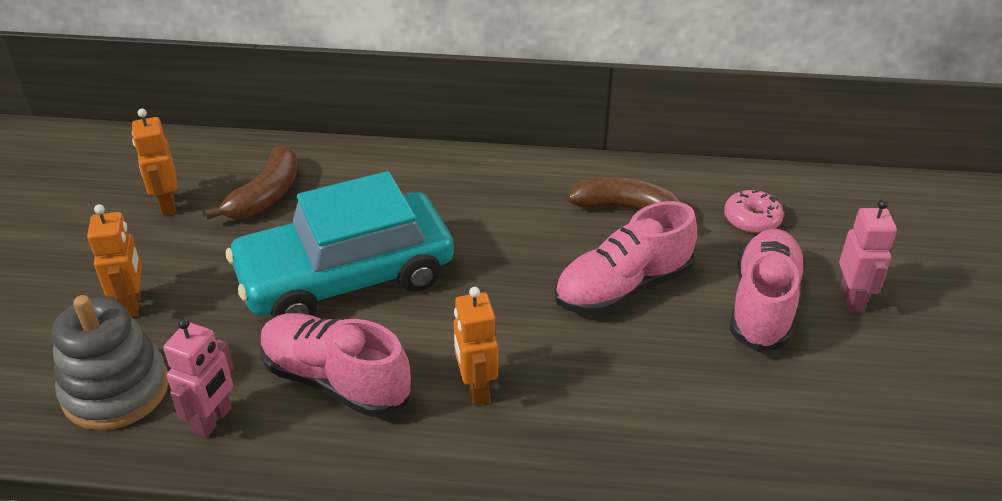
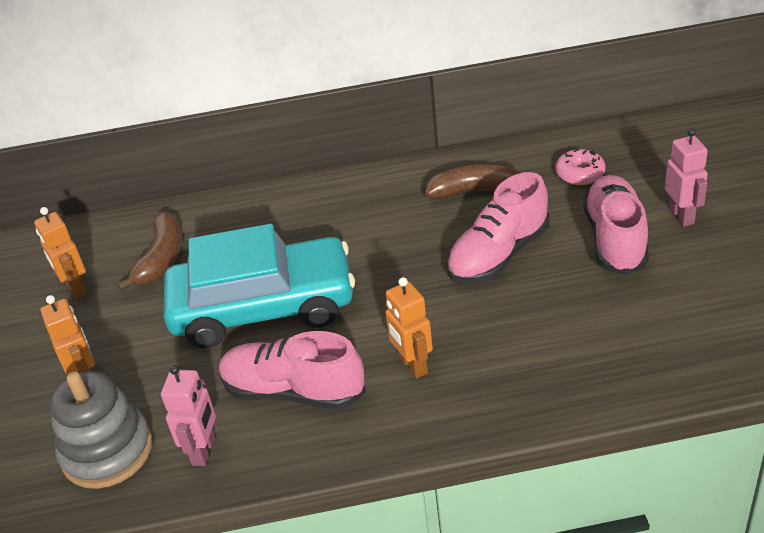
camera: 10 degrees left, 0 degrees up
turquoise car [226,171,454,318] -> turquoise car turned 150 degrees counterclockwise [164,224,355,348]

